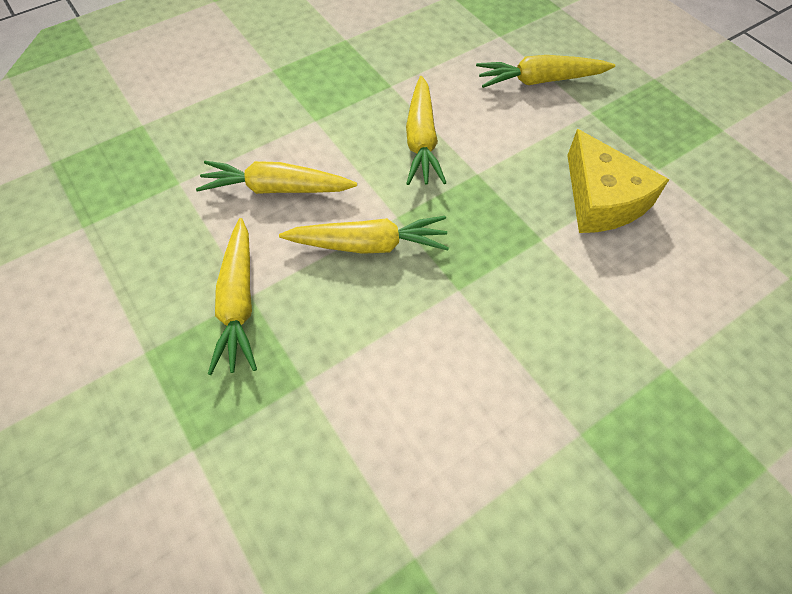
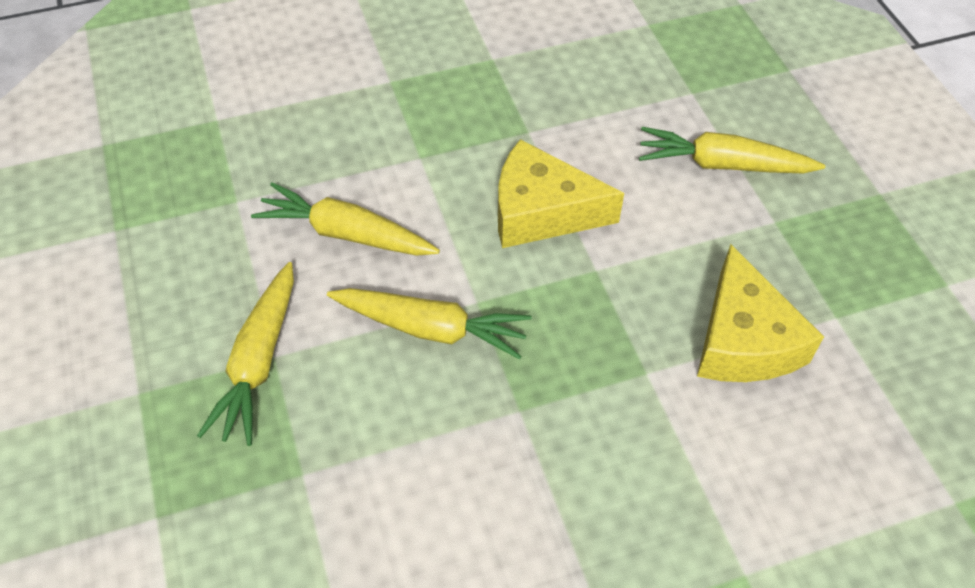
camera: 15 degrees right, 5 degrees down
yellow carrot [406,76,446,185] -> yellow cheese [498,139,624,248]

